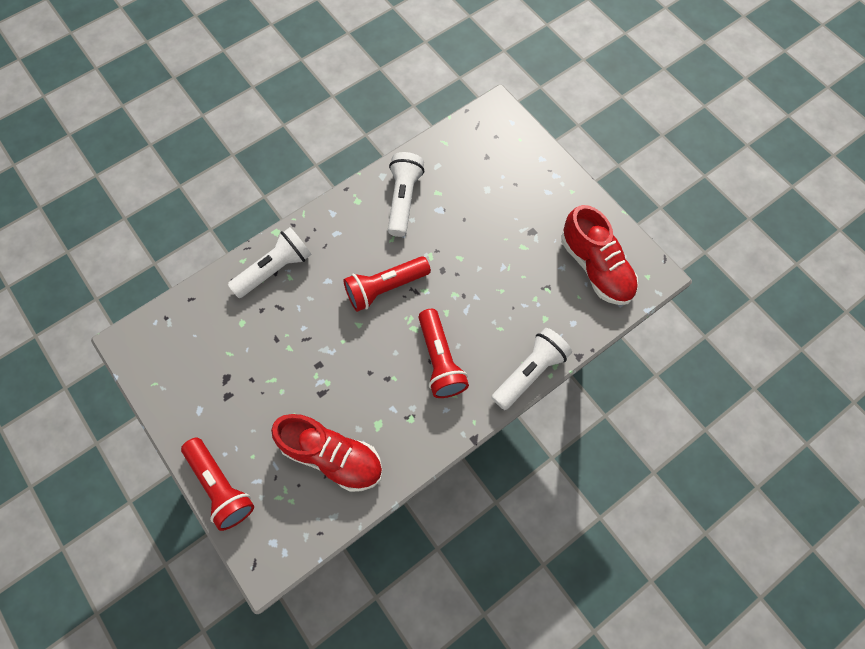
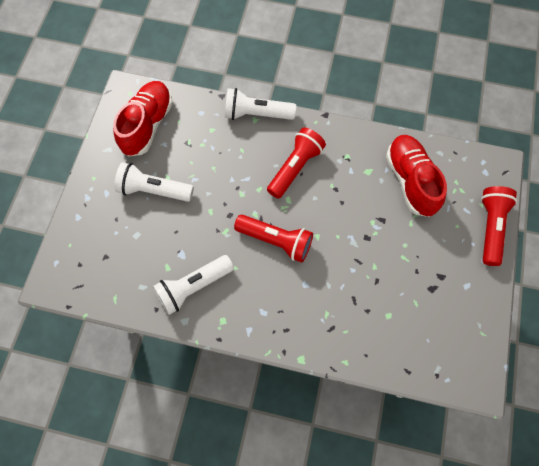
camera: 130 degrees left, 0 degrees up
white flashlight [228,227,312,298] -> white flashlight moved to [114,162,194,202]

